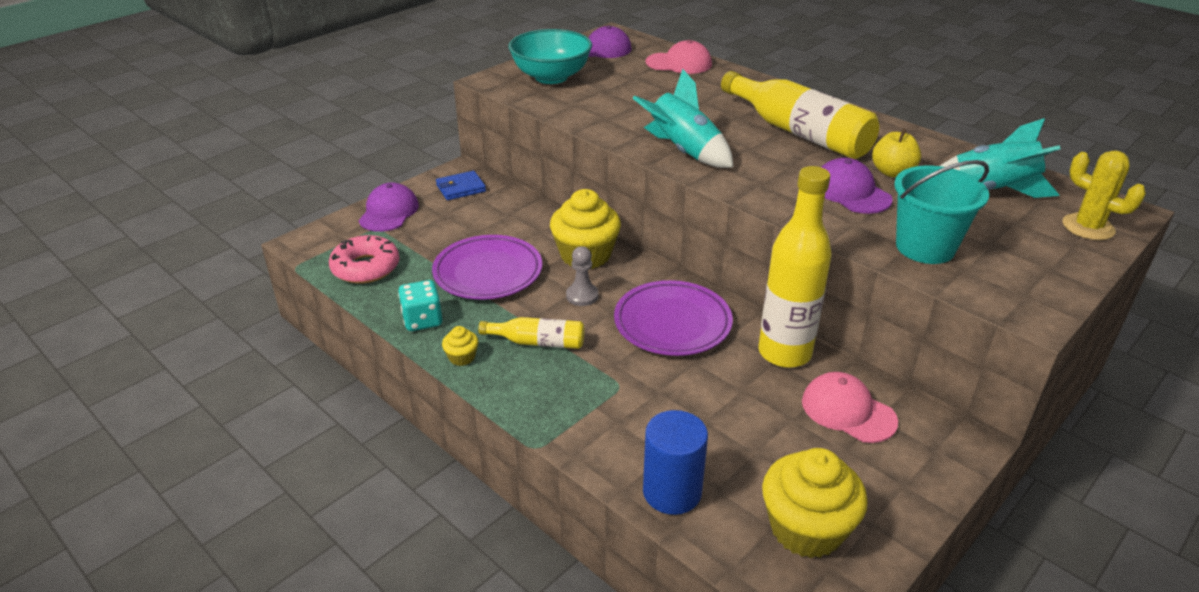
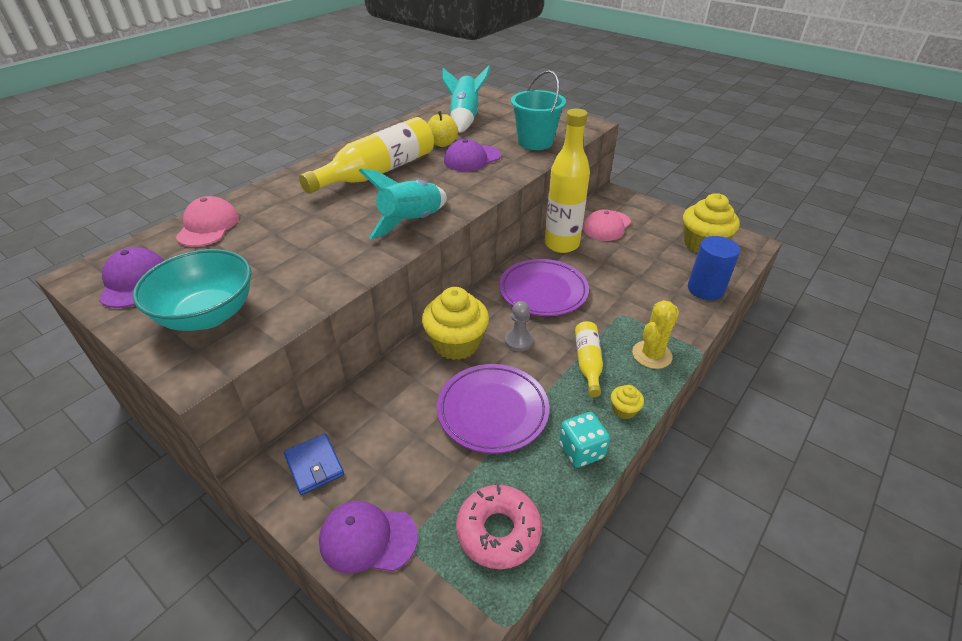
camera: 95 degrees left, 5 degrees up
yellow cactus [1063,150,1146,240] -> yellow cactus moved to [632,300,679,369]

